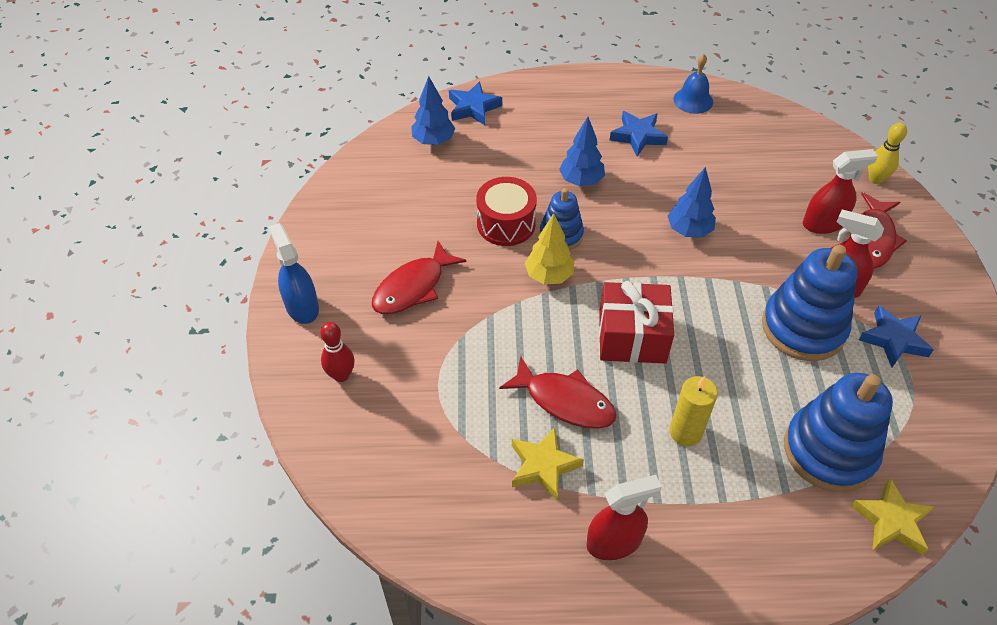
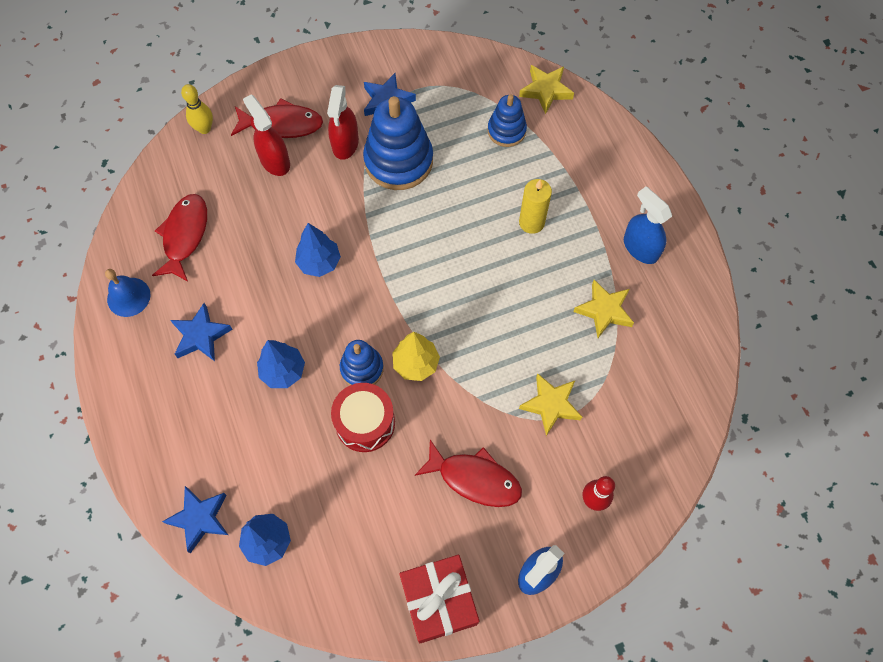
camera: 110 degrees left, 15 degrees up
red fish [499,356,616,429] -> red fish moved to [152,194,207,282]
red spray bottle [586,475,662,560] -> blue spray bottle [624,187,672,264]
red gift [599,281,674,364] -> red gift moved to [399,555,479,643]
blue stacking toy [784,373,893,492] -> blue stacking toy [488,94,527,147], size x0.57
none -> yellow star [519,373,582,436]

